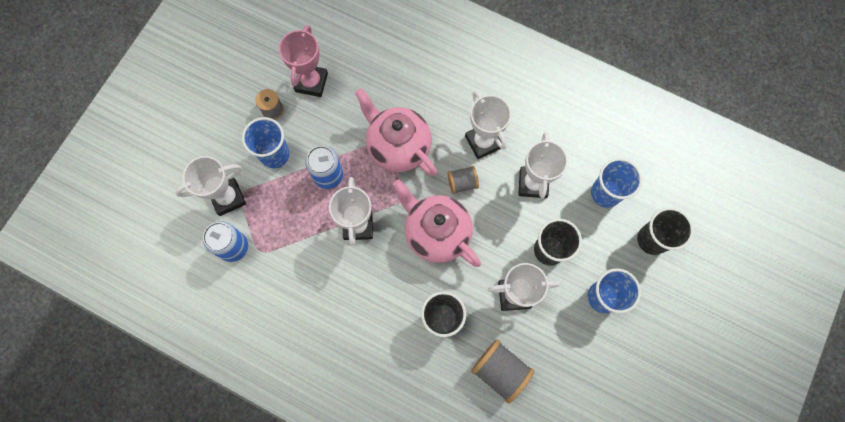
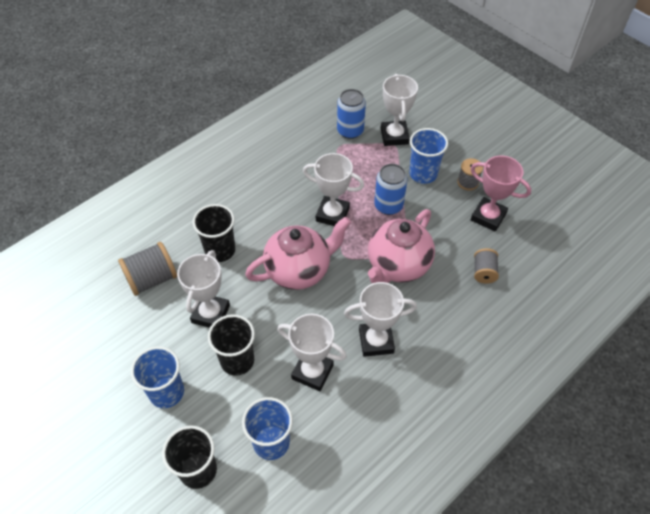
camera: 110 degrees right, 20 degrees down
pink teapot [355,88,437,176] -> pink teapot turned 150 degrees clockwise [368,209,435,283]
grey spool [448,166,479,194] -> grey spool moved to [474,248,499,284]

